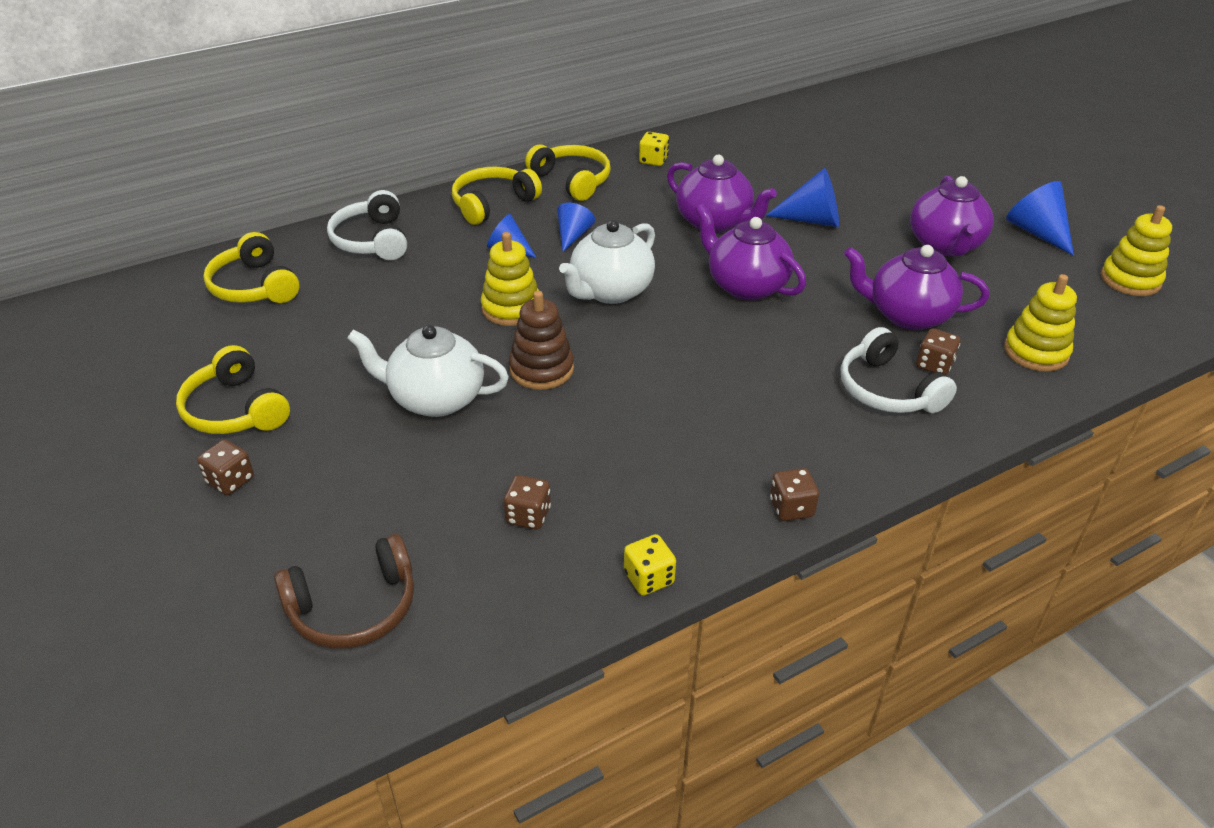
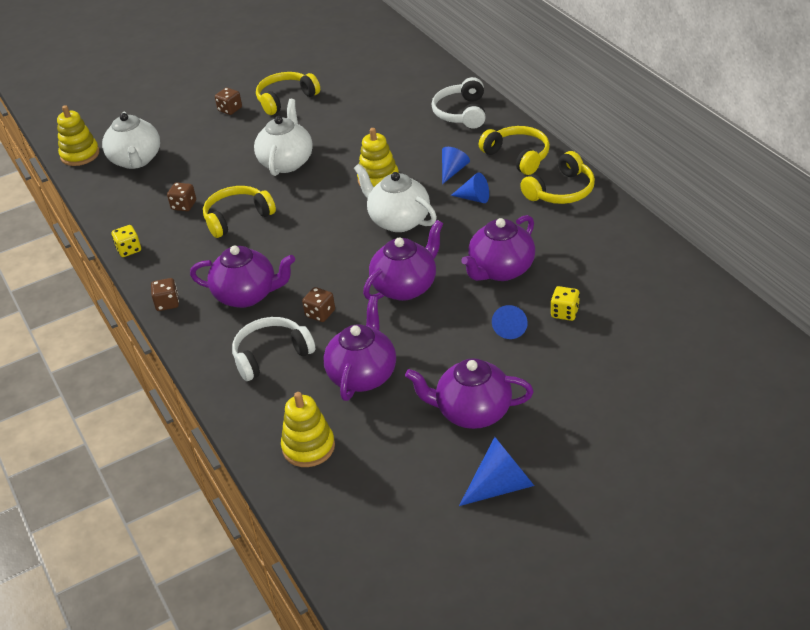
camera: 95 degrees right, 0 degrees up
yellow headphones [203,232,299,303] -> yellow headphones moved to [203,186,276,238]
brown headphones [274,534,414,649] -> white teapot [102,111,160,169]
white headphones [327,190,407,260] -> white headphones turned 75 degrees counterclockwise [432,77,486,128]
brown stacking toy [509,291,574,390] -> none
yellow dice [639,132,669,166] -> yellow dice moved to [551,286,580,321]
blue cone [765,168,839,227] -> blue cone [492,305,528,339], size x0.66
brown dice [916,328,961,375] -> brown dice moved to [302,287,335,322]
yellow stacking toy [1101,205,1172,296] -> yellow stacking toy moved to [57,105,99,166]
none -> purple teapot [190,245,295,308]

